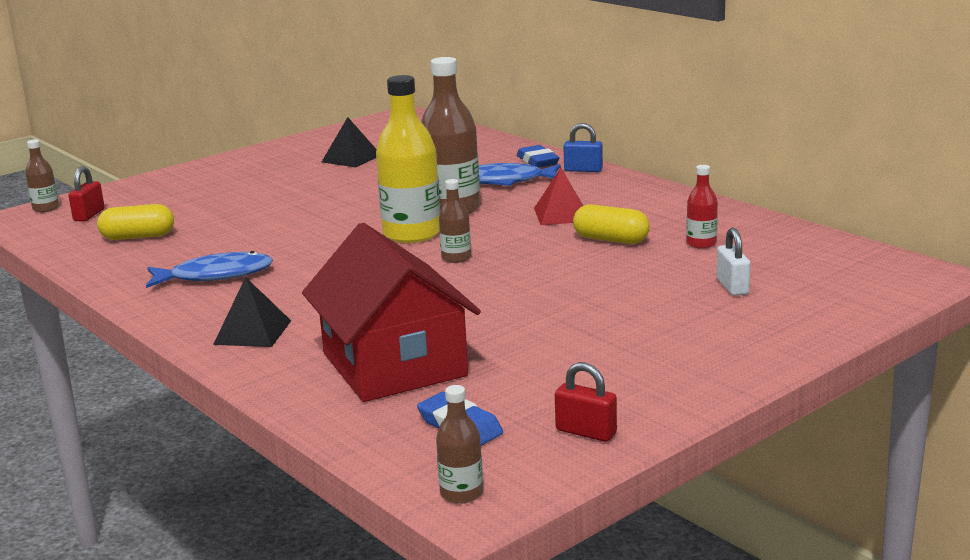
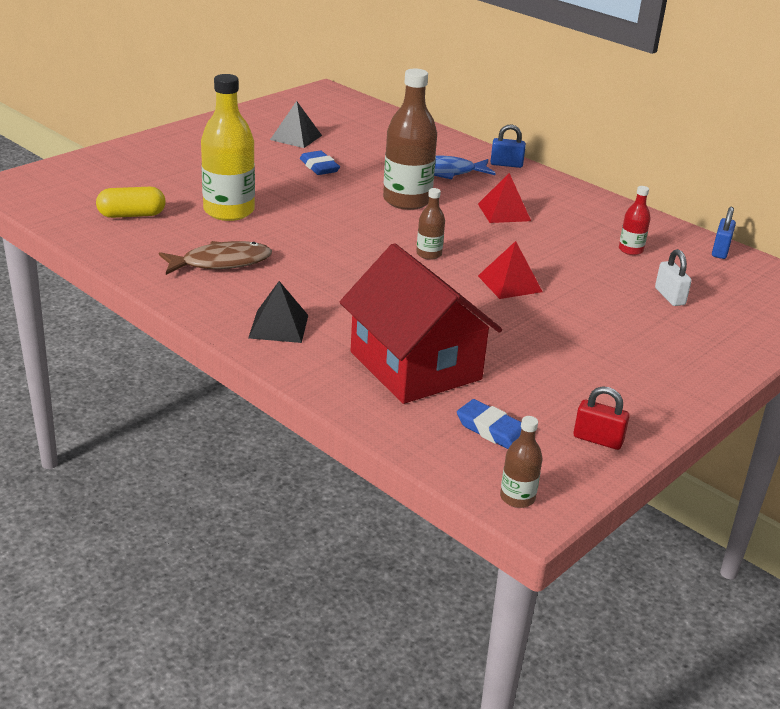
camera: 10 degrees left, 10 degrees up
brown bottle [25,139,59,212] -> none
red padlock [68,166,105,222] -> none
blue fish [146,251,273,288] -> brown fish [159,241,272,275]
yellow bottle [376,75,441,243] -> yellow bottle moved to [201,74,255,221]
blue eraser [517,145,560,168] -> blue eraser moved to [300,151,340,175]
yellow capsule [573,204,650,244] -> none
none -> red pyramid [478,241,543,299]
none -> blue padlock [712,207,736,259]

